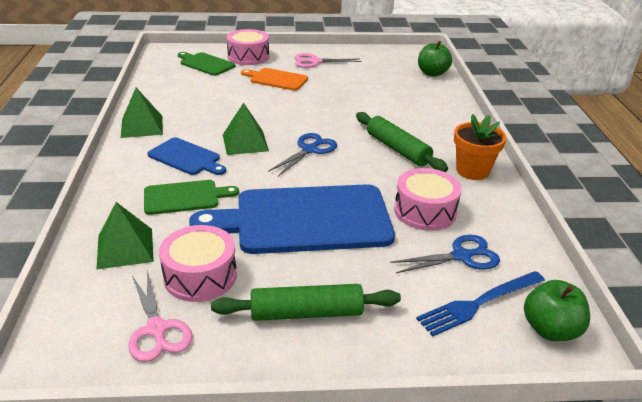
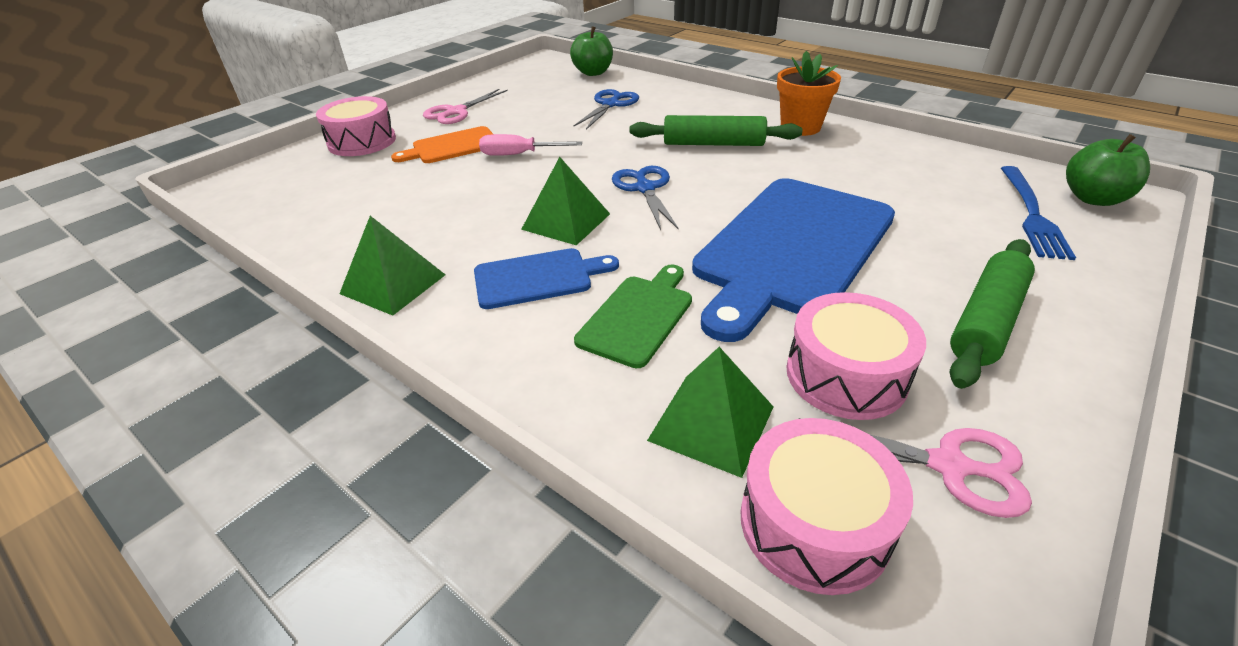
camera: 45 degrees left, 5 degrees up
green cutting board [178,52,235,76] -> none
blue scissors [390,235,500,273] -> blue scissors moved to [574,89,639,130]
pink drum [394,168,462,231] -> pink drum moved to [741,418,913,595]
none -> pink screwdriver [479,134,582,156]

